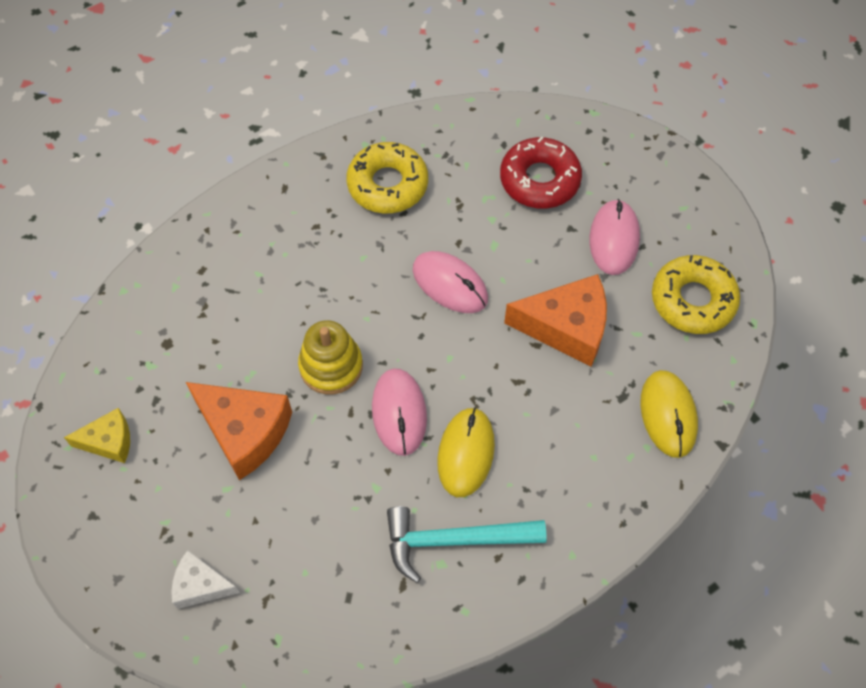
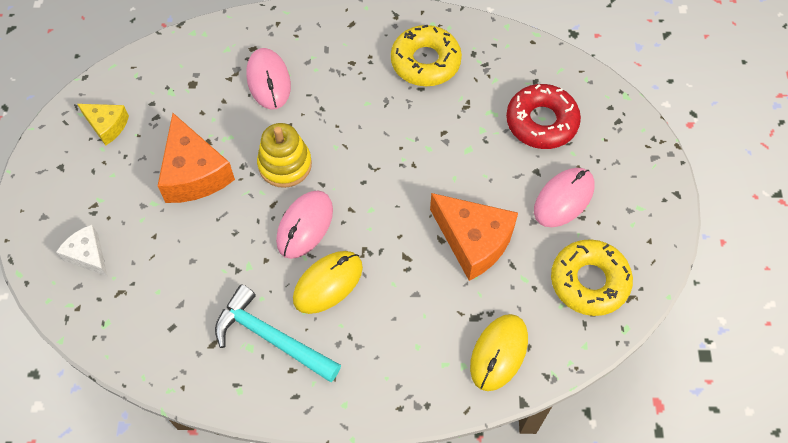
camera: 35 degrees right, 0 degrees up
pink mouse [413,251,488,313] -> pink mouse moved to [246,48,291,110]

